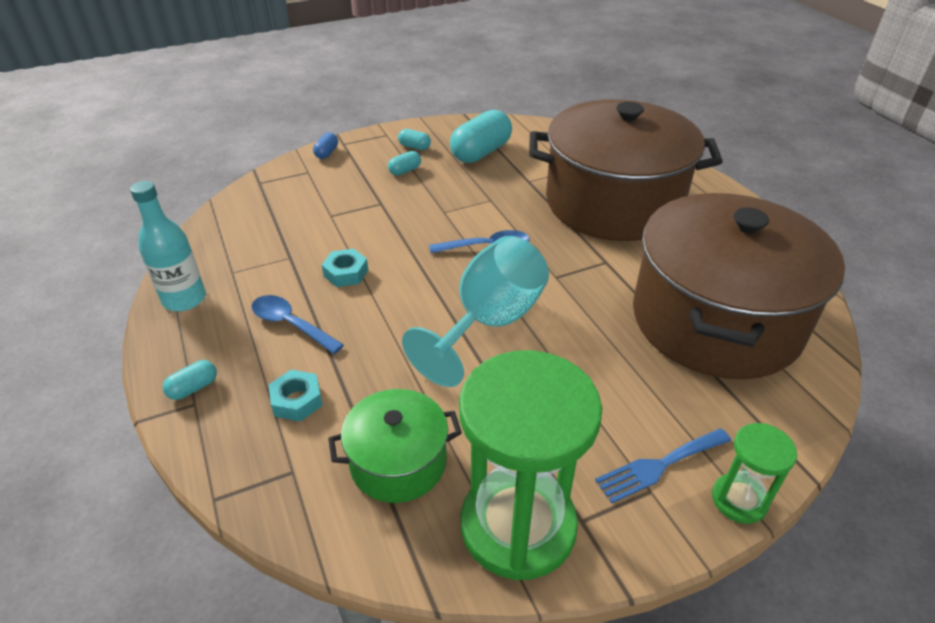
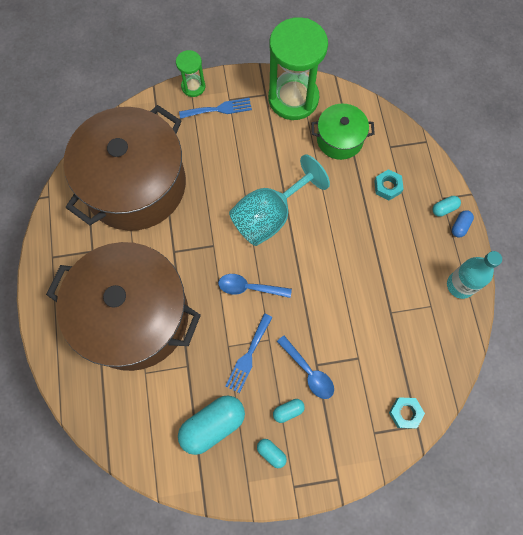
camera: 165 degrees left, 30 degrees up
blue spoon [251,295,344,354] -> blue spoon moved to [277,336,334,399]
blue capsule [313,133,338,159] -> blue capsule moved to [452,210,474,238]
turquoise nut [322,249,368,287] -> turquoise nut moved to [389,397,425,429]
none -> blue fork [225,313,273,393]

